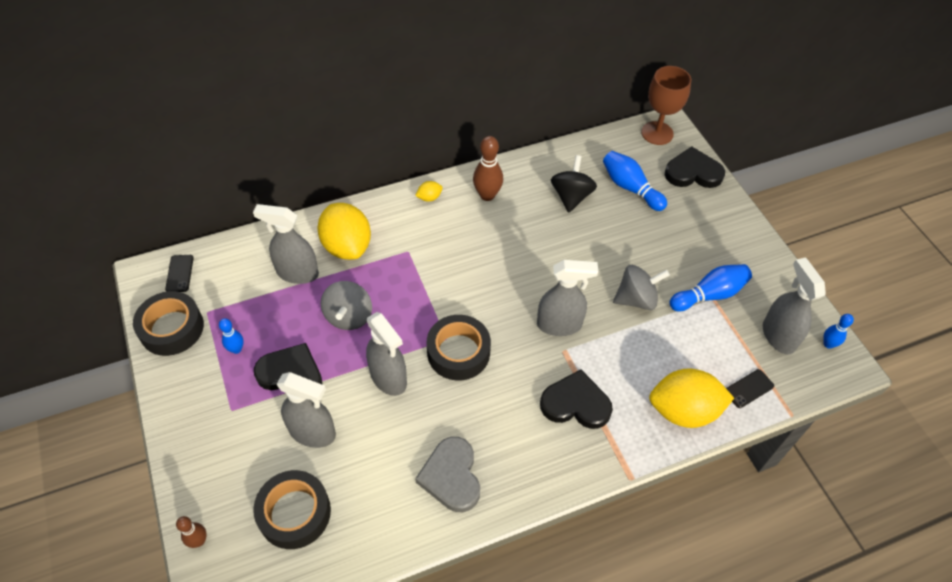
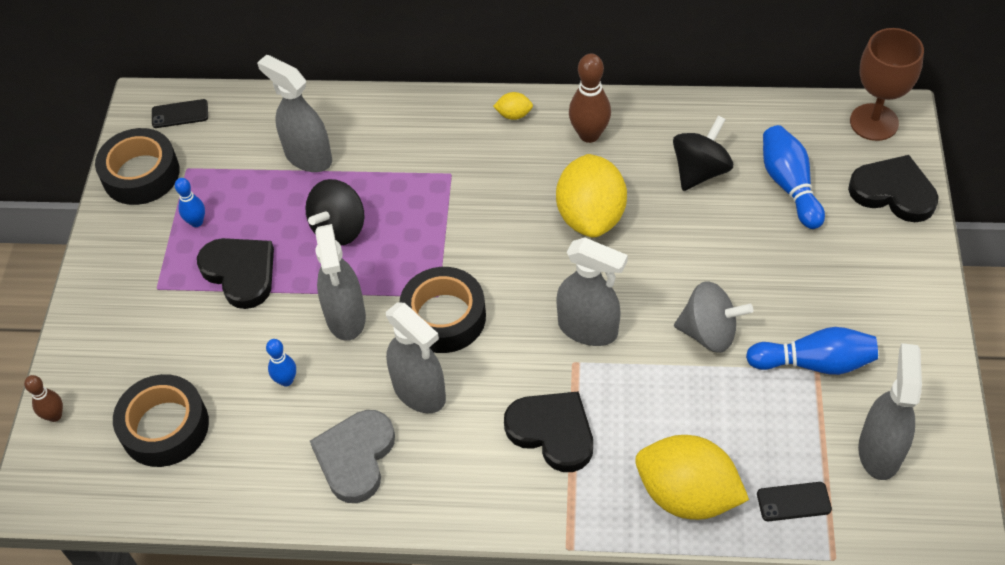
camera: 30 degrees right, 0 degrees up
black phone [165,255,194,292] -> black phone turned 60 degrees clockwise [152,99,208,128]
grey spray bottle [277,372,336,448] -> grey spray bottle moved to [386,302,446,413]
yellow lemon [318,203,371,260] -> yellow lemon moved to [556,154,627,238]
grey spinning top [321,281,372,330] -> black spinning top [305,179,365,246]
blue bowling pin [823,314,854,349] -> blue bowling pin moved to [266,339,296,387]

